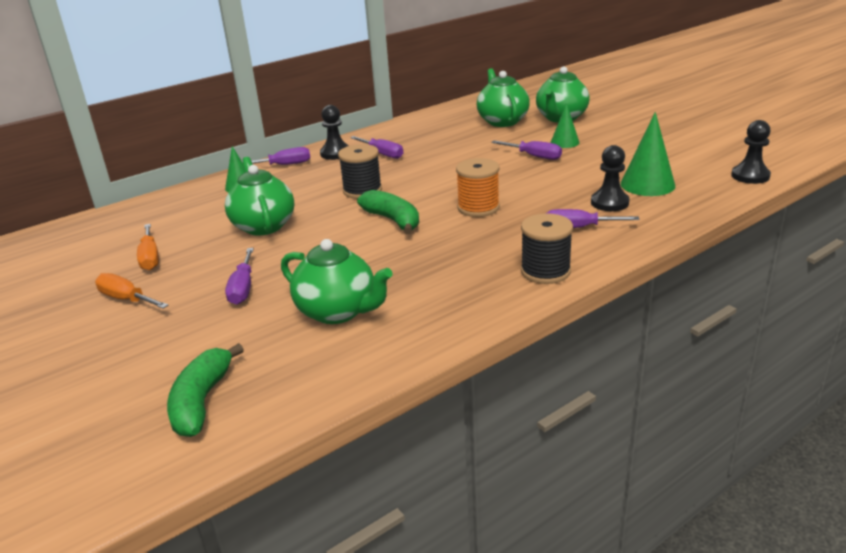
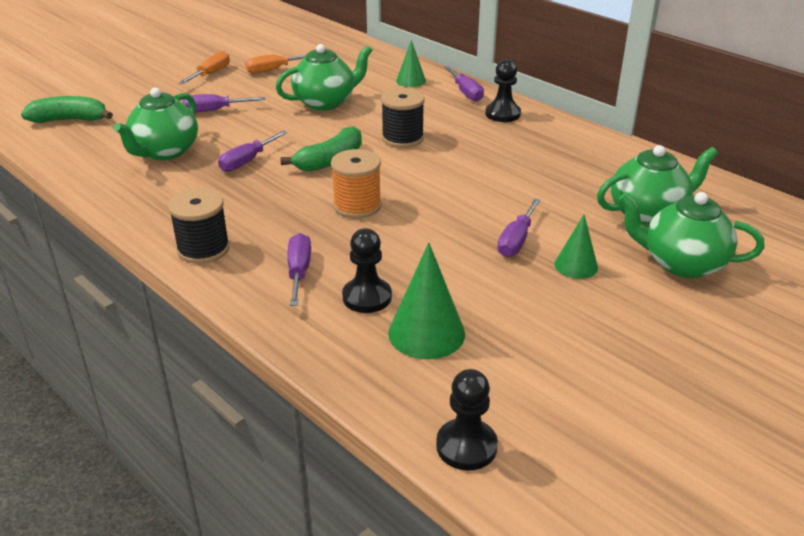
camera: 80 degrees right, 5 degrees up
purple screwdriver [350,136,403,159] -> purple screwdriver moved to [218,130,288,172]

